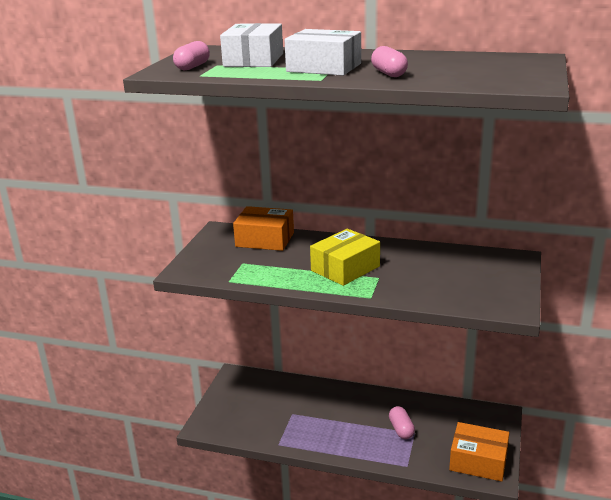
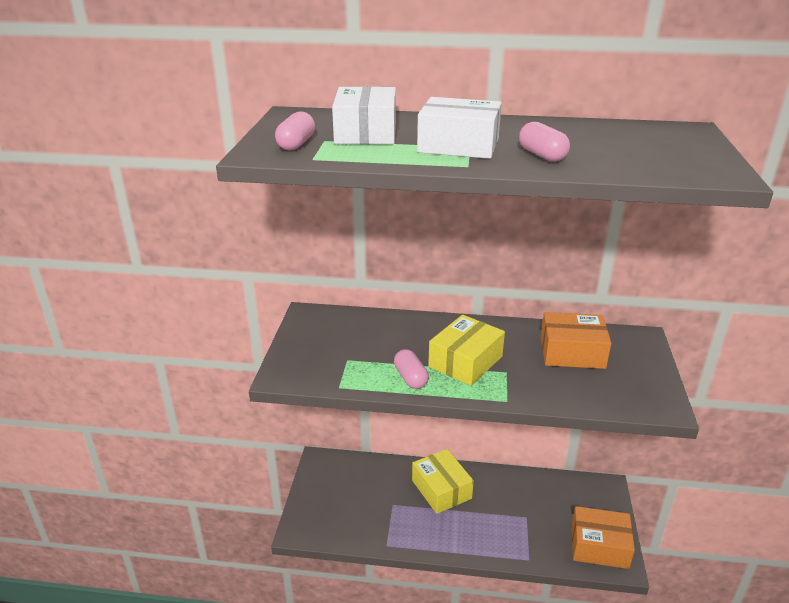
camera: 10 degrees left, 5 degrees up
orange box [233,206,294,251] -> orange box moved to [541,312,612,369]
pink capsule [389,406,415,439] -> pink capsule moved to [394,349,429,389]
none -> yellow box [412,449,474,514]

